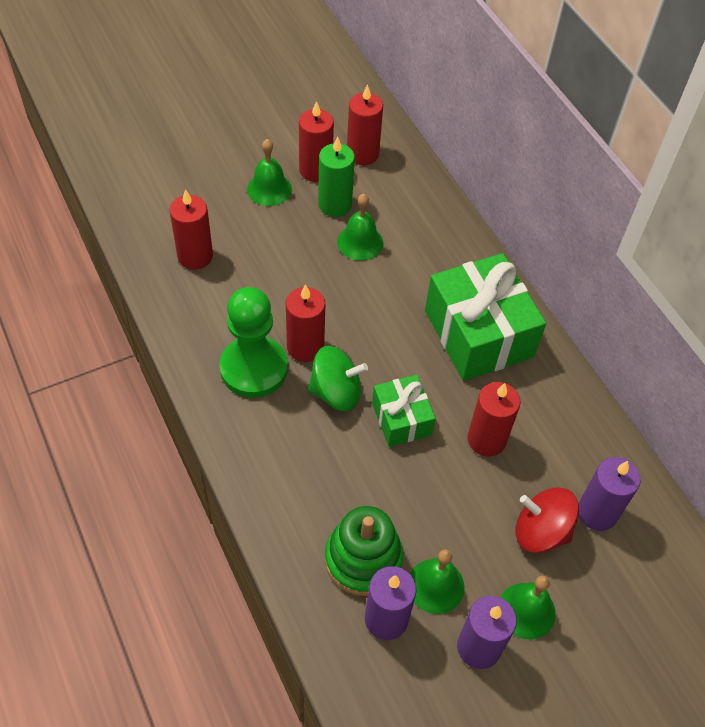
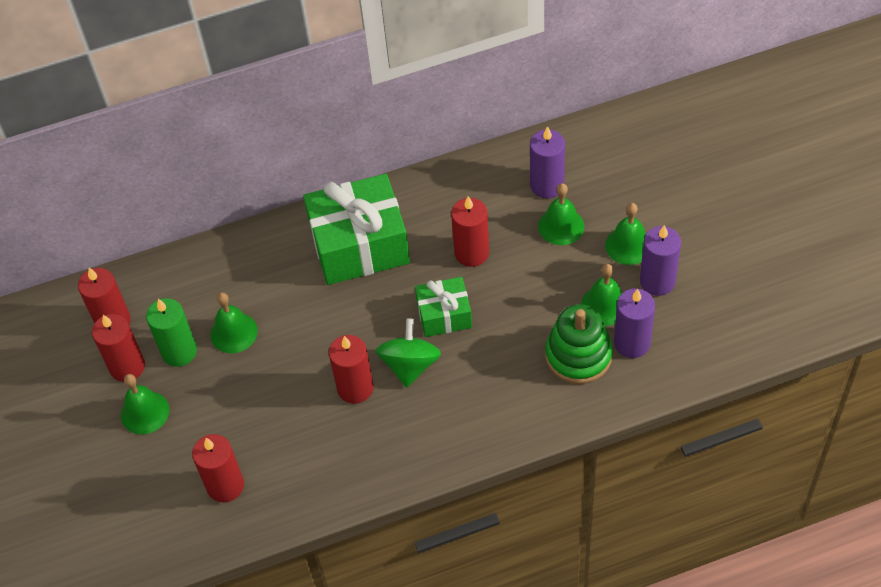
camera: 75 degrees left, 0 degrees up
green pawn [219,287,288,398] -> none
red spinning top [515,488,579,553] -> green bell [538,183,585,245]

